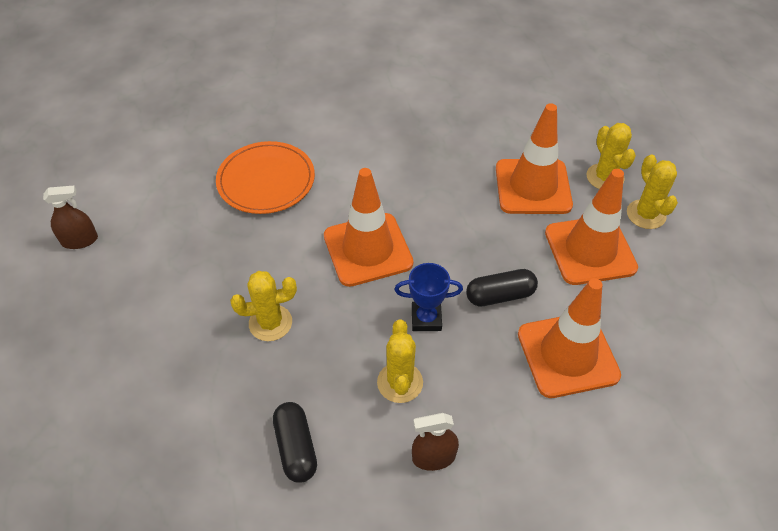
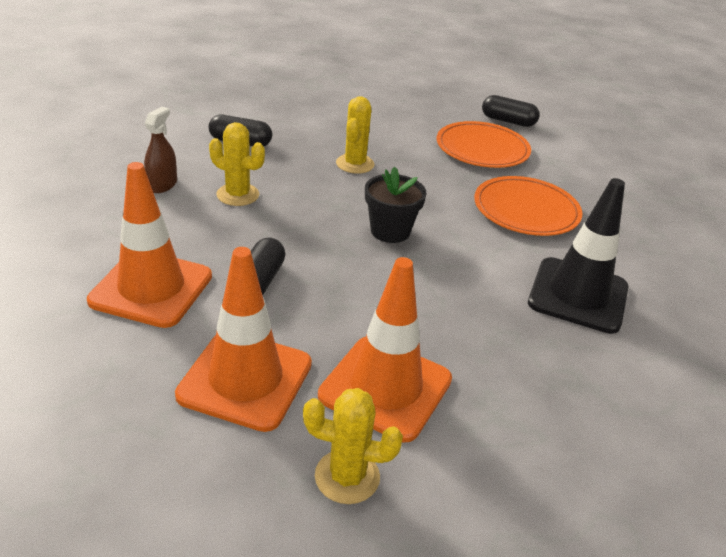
camera: 115 degrees right, 15 degrees down
brown spray bottle [43,186,98,249] -> black capsule [482,95,540,127]
orange traffic cone [324,168,413,287] -> black flower pot [365,167,426,243]
blue trophy [394,263,463,331] -> none
yellow cactus [627,154,678,229] -> none
none -> orange plate [437,121,531,168]
none -> black traffic cone [528,178,629,334]

